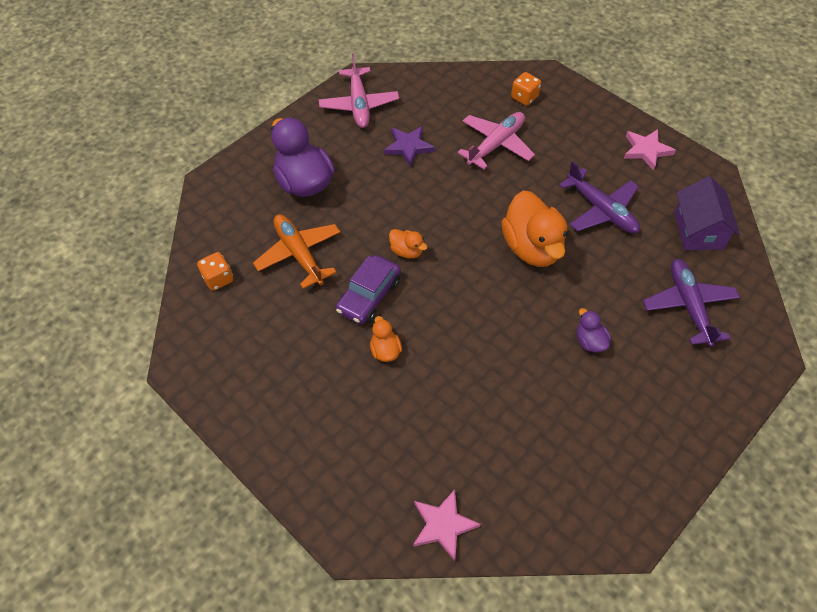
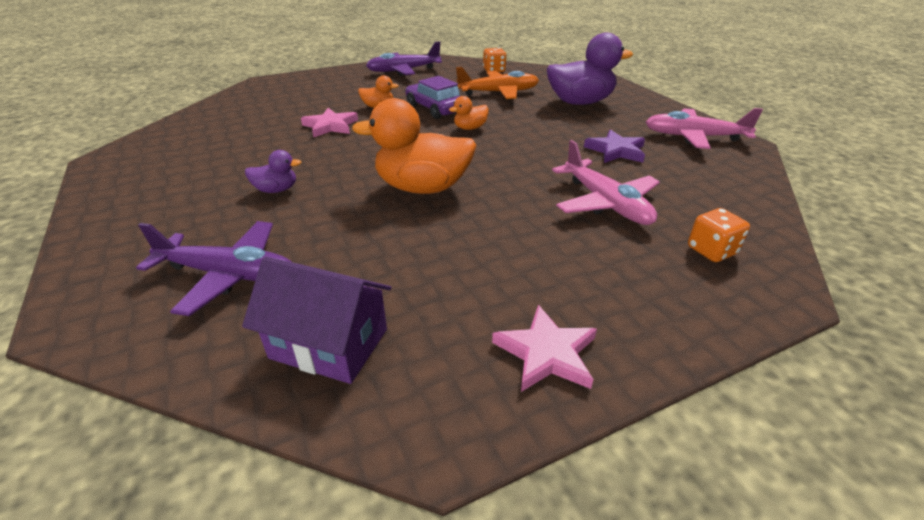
camera: 110 degrees right, 20 degrees down
pink star [413,489,480,561] -> pink star moved to [301,108,358,138]
purple plane [559,161,640,233] -> purple plane moved to [366,41,442,76]

